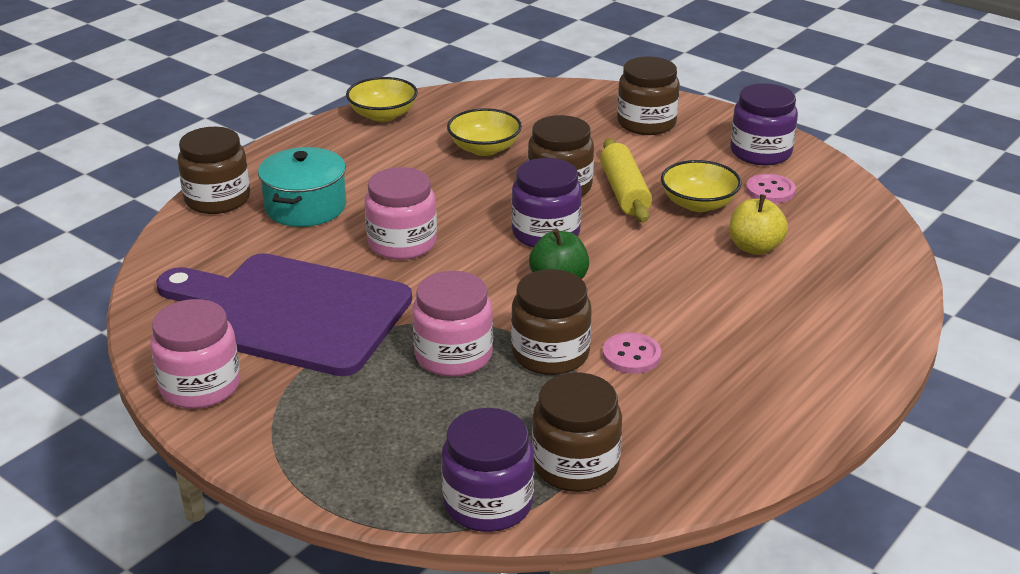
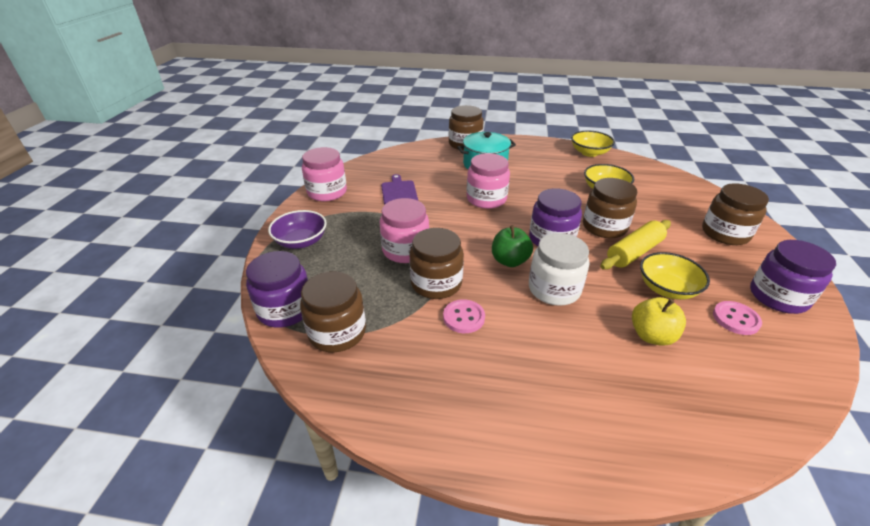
camera: 60 degrees right, 5 degrees up
purple cutting board [156,253,412,376] -> purple cutting board [381,174,418,205], size x0.42
none -> purple bowl [268,210,327,249]
none -> white jar [529,233,589,306]

